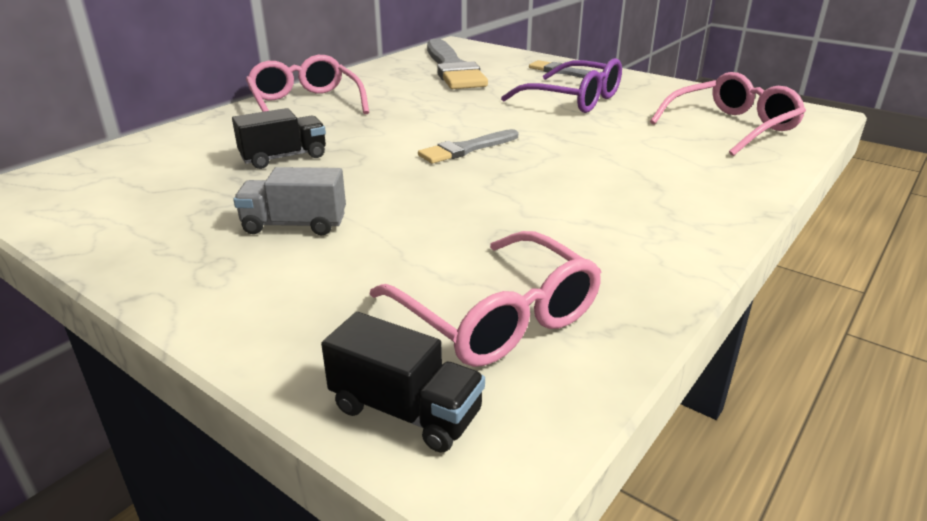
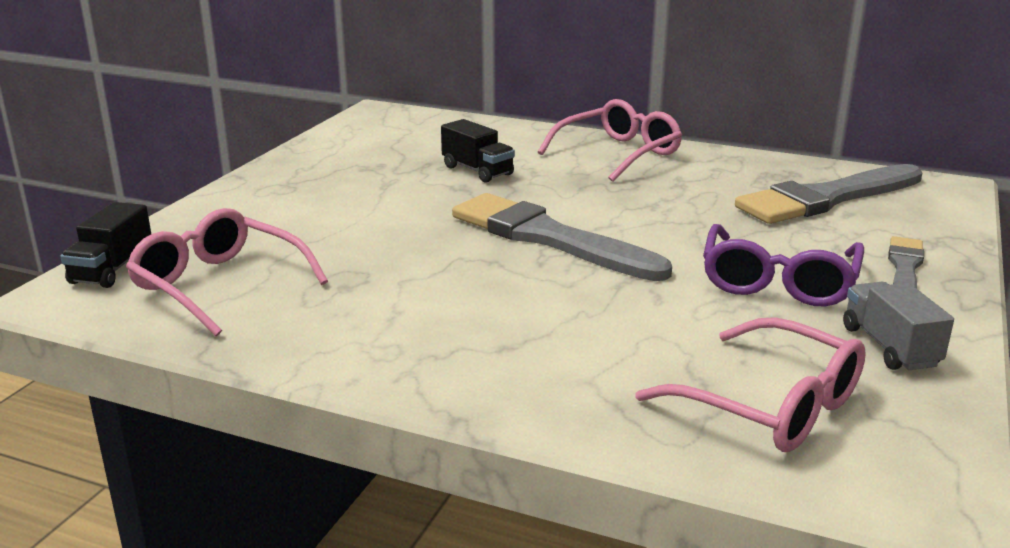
camera: 75 degrees right, 5 degrees down
grey truck [234,167,346,235] -> grey truck moved to [843,282,954,370]
pink glasses [370,231,602,367] -> pink glasses turned 90 degrees clockwise [126,208,328,336]
grey brush [418,129,518,163] -> grey brush [452,193,672,281], size x1.90

